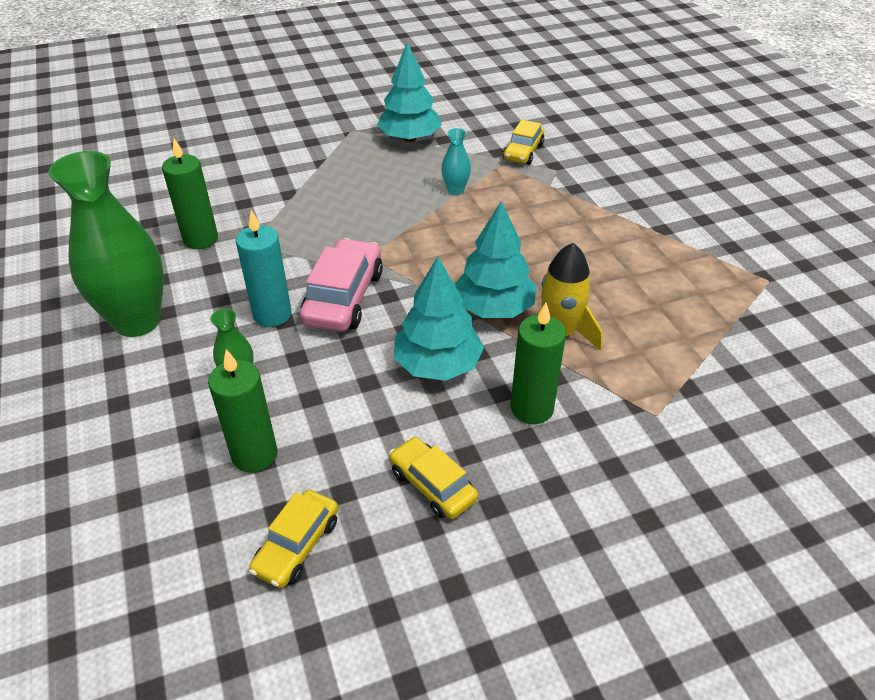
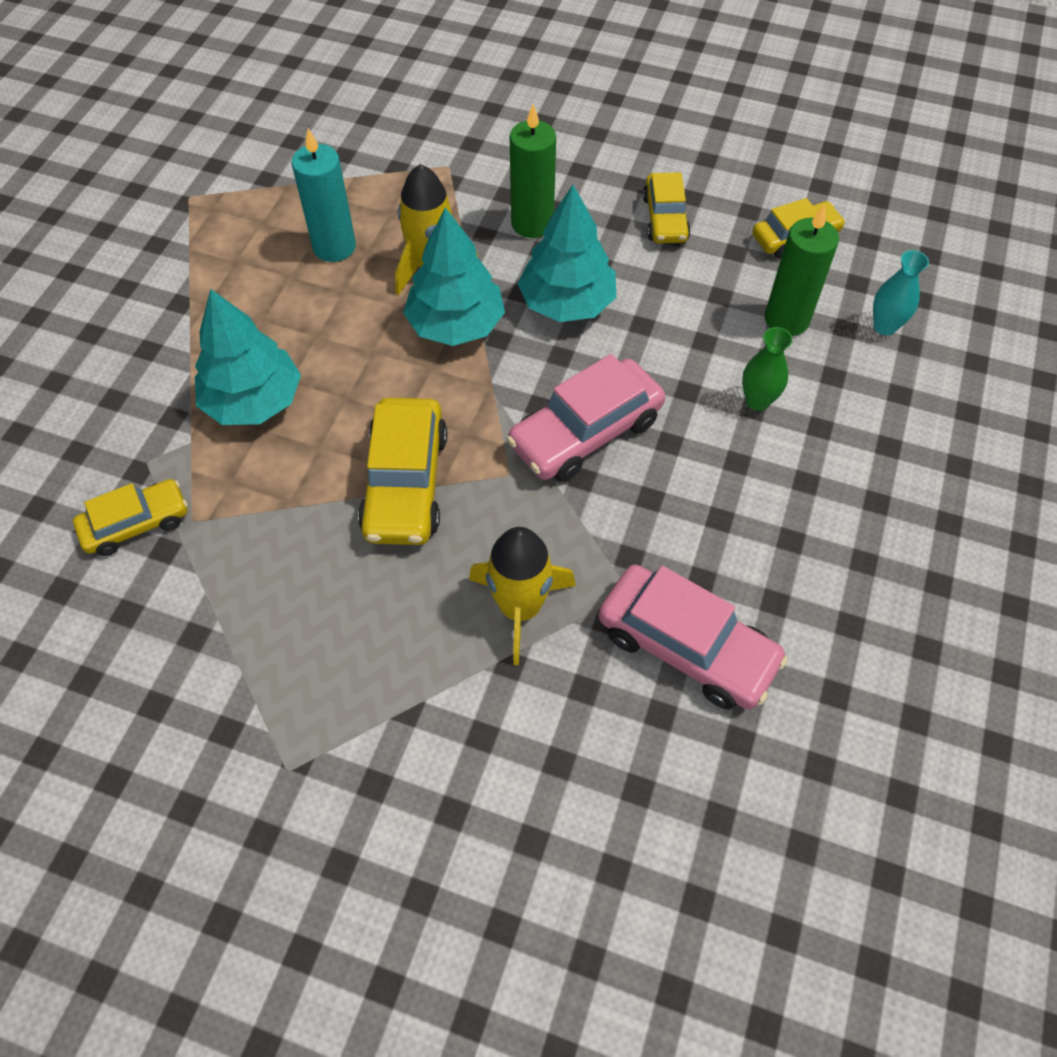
camera: 140 degrees left, 15 degrees up
green vase [48,151,164,337] -> none
green candle [162,138,218,249] -> pink car [598,565,788,709]
turquoise candle [236,210,292,327] -> turquoise candle moved to [291,128,356,262]
turquoise tree [377,42,442,142] -> turquoise tree moved to [195,289,301,425]
turquoise vase [441,128,471,195] -> turquoise vase moved to [873,250,929,335]
none -> yellow car [358,397,447,545]
none -> yellow rocket [469,527,576,665]

